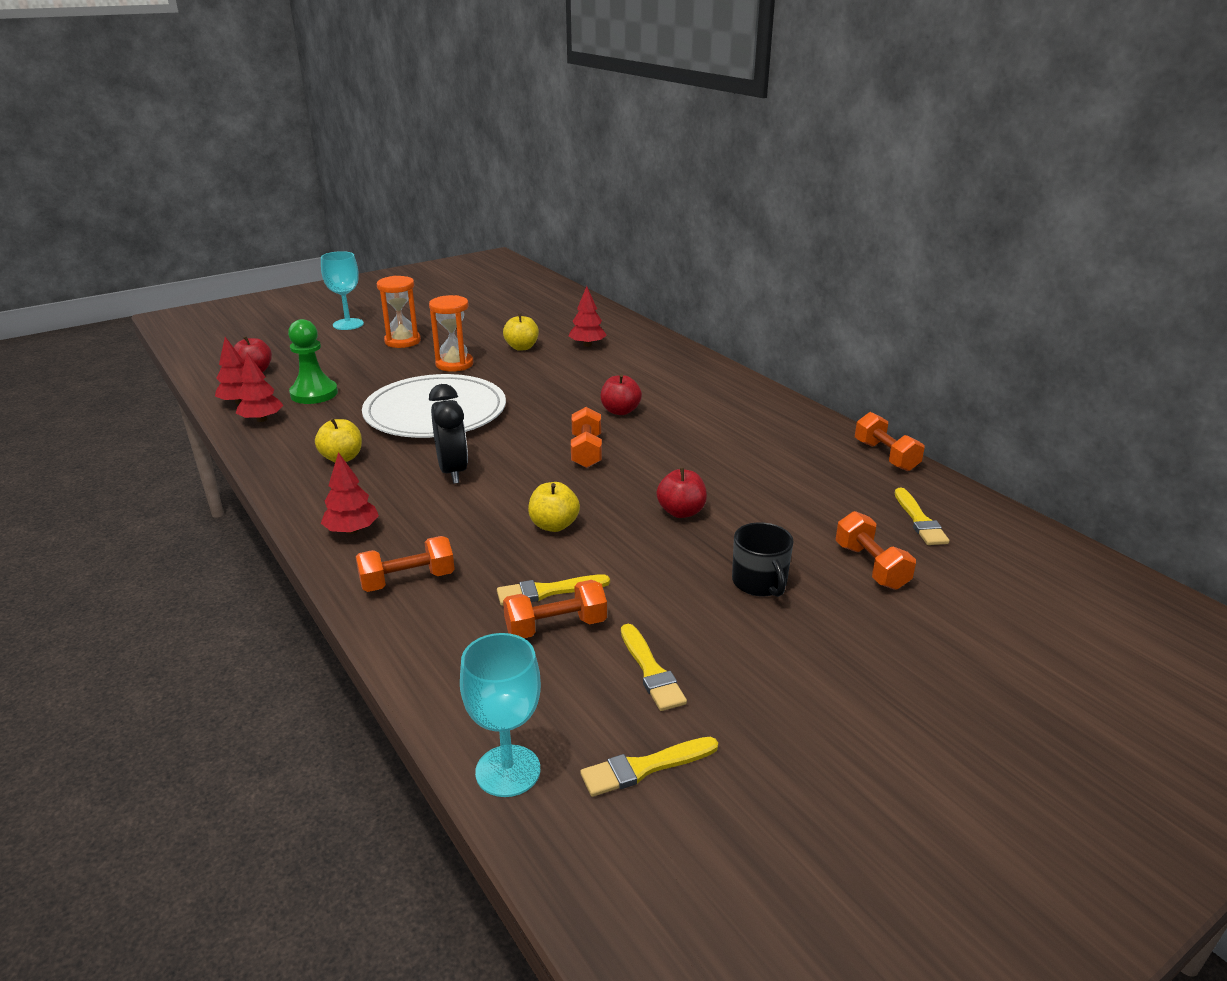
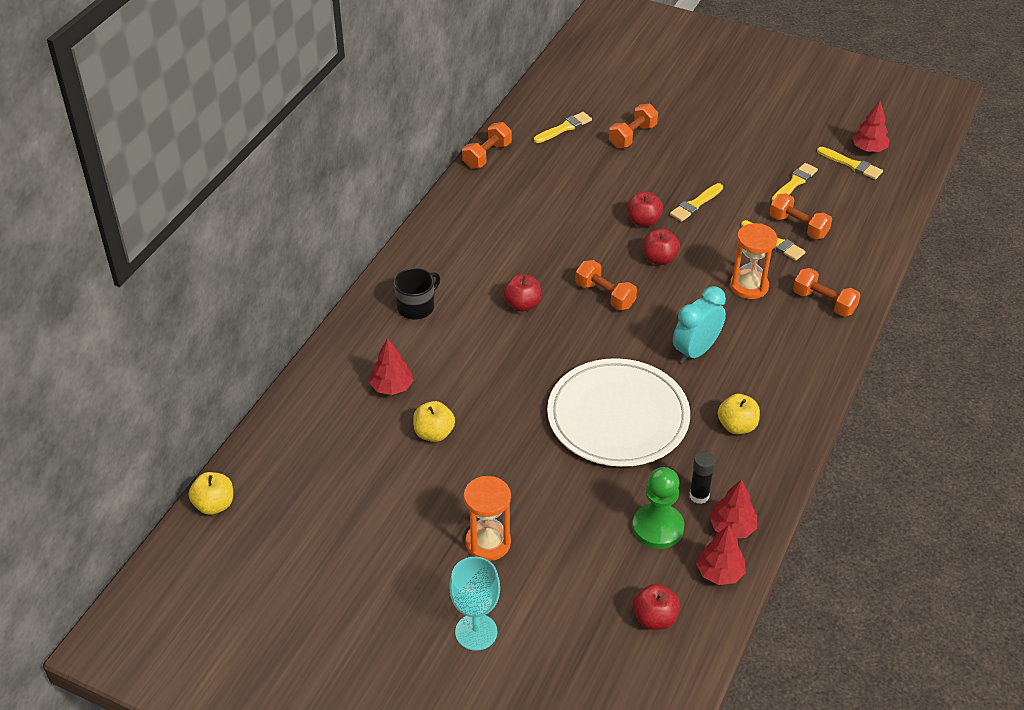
camera: 120 degrees left, 15 degrees up
red tree [321,452,379,534] -> red tree moved to [852,101,890,152]
orange hourglass [429,295,473,372] -> orange hourglass moved to [730,223,777,299]
black clock [429,384,468,484] -> turquoise clock [673,286,726,364]
turquoise goblet [460,633,541,797] -> none
yellow apple [528,482,580,532] -> yellow apple moved to [189,472,233,515]
orange dumbbell [571,407,602,468] -> orange dumbbell turned 75 degrees clockwise [575,260,637,310]
black mug [732,522,794,597] -> black mug moved to [394,268,440,319]
none -> red apple [643,229,680,265]
none -> yellow brush [670,183,723,222]
none -> black glue stick [689,451,715,504]

